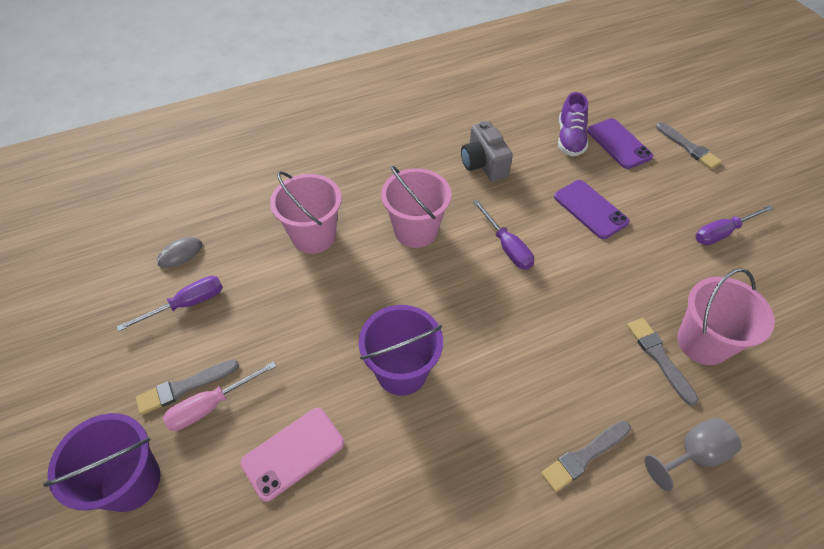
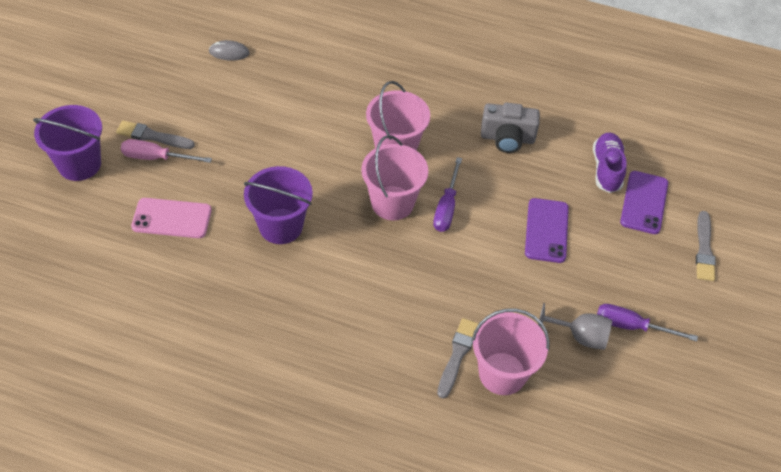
camera: 40 degrees right, 0 degrees up
purple screwdriver [117,276,223,331] -> none
pink bucket [270,171,342,254] -> pink bucket moved to [361,135,428,220]
grey camera [461,121,513,181] -> grey camera turned 105 degrees counterclockwise [481,103,540,153]
grey brush [541,421,631,492] -> none
purple shoe [558,92,588,156] -> purple shoe turned 135 degrees clockwise [593,133,627,193]
grey goblet [645,418,741,491] -> grey goblet moved to [538,303,612,350]

